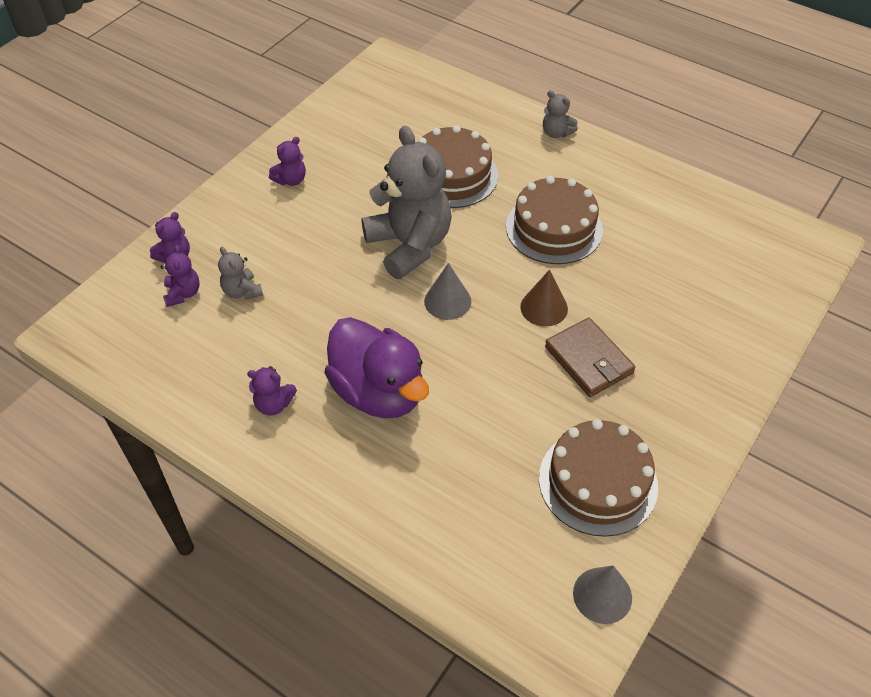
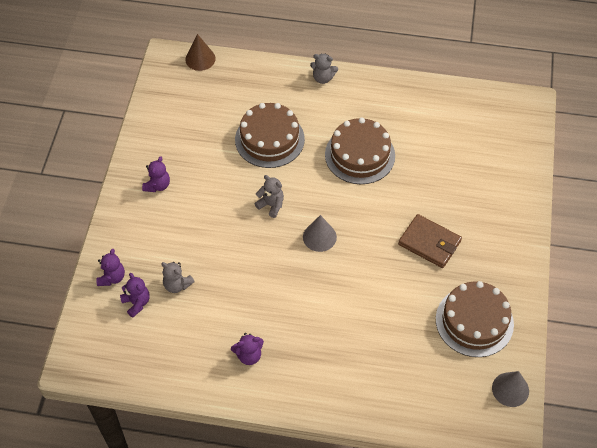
camera: 25 degrees left, 5 degrees up
purple duck [324,317,429,418] -> none
grey teddy bear [362,126,452,279] -> grey teddy bear [254,175,284,218], size x0.44
brown cone [520,269,568,327] -> brown cone moved to [185,34,216,71]

